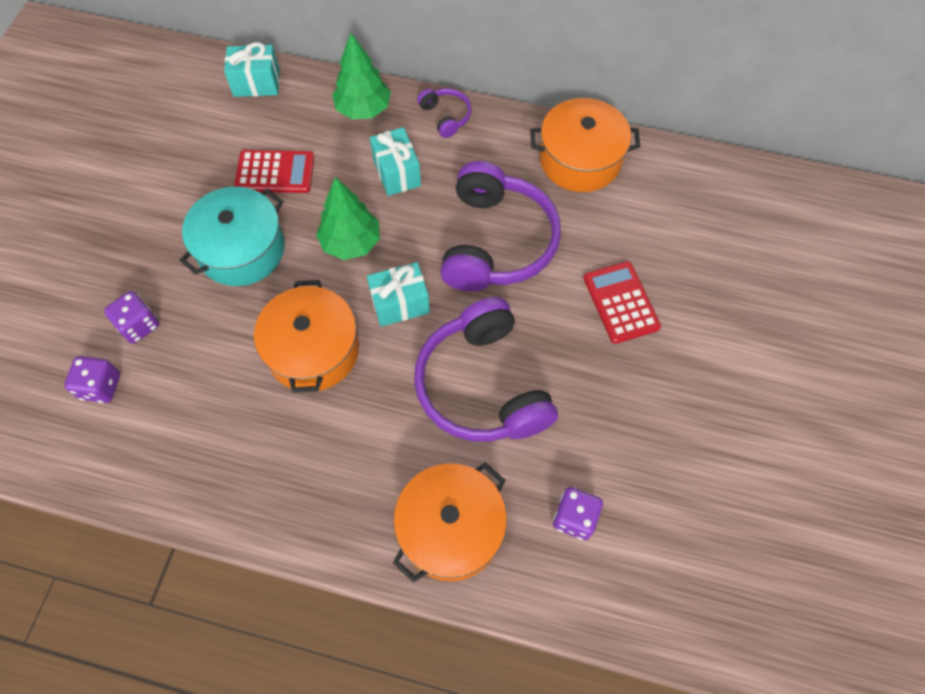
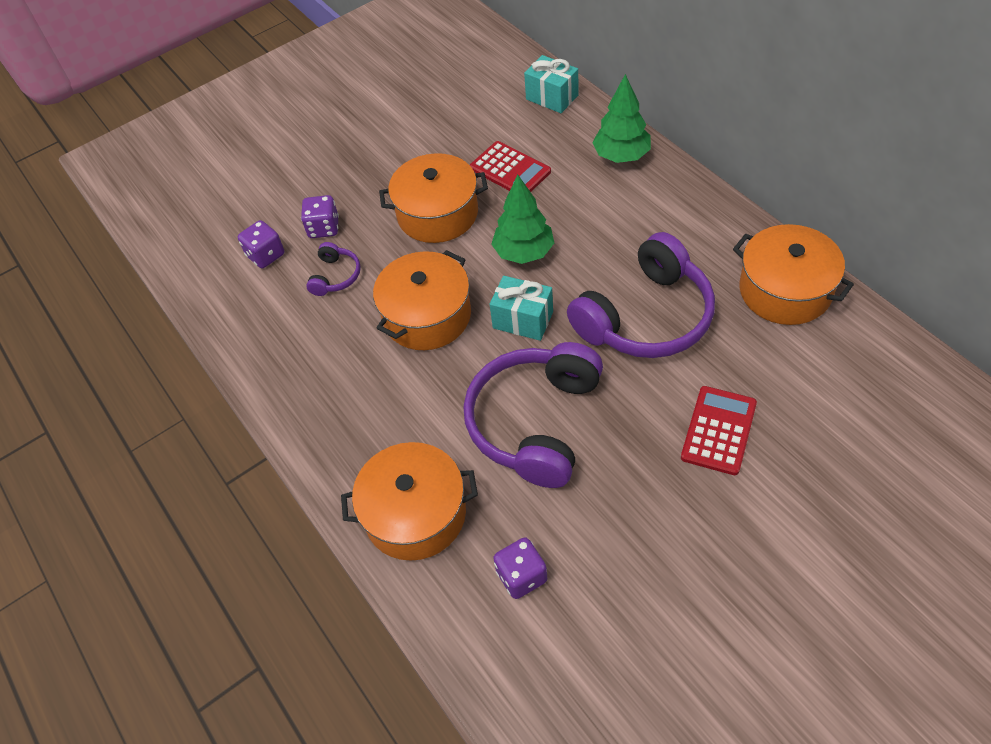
camera: 45 degrees right, 10 degrees down
turquoise pot [180,187,285,286] -> orange pot [379,153,488,243]
turquoise gift [370,127,421,196] -> none
purple headphones [417,88,472,138] -> purple headphones moved to [306,242,361,296]

